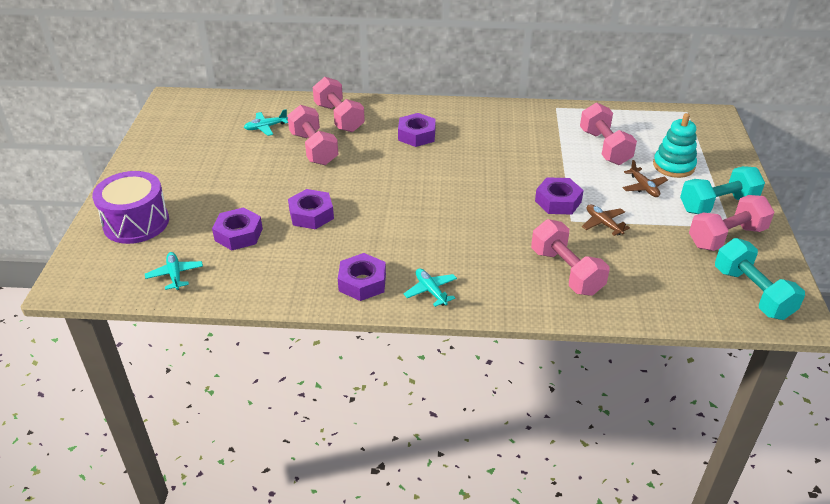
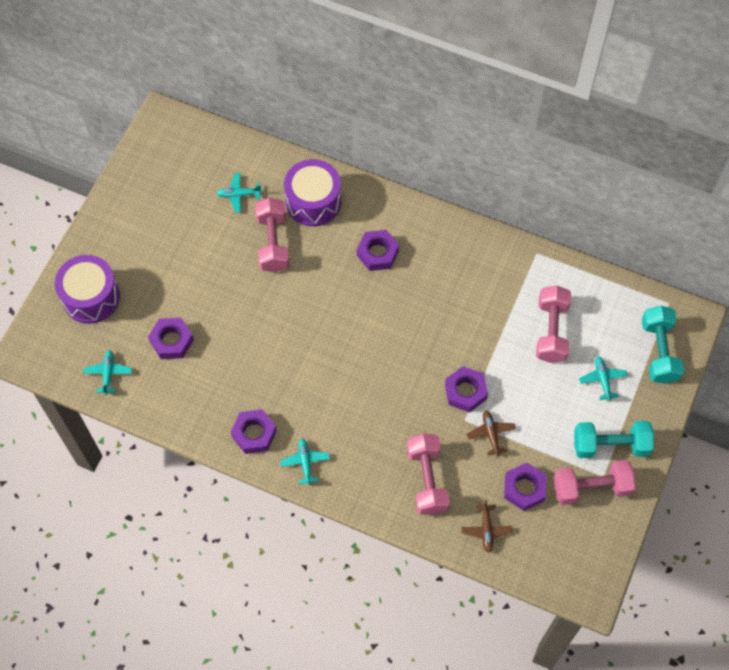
camera: 20 degrees right, 25 degrees up
purple nut [288,189,334,229] -> purple nut moved to [504,463,547,511]
pink dumbbell [313,77,365,132] -> purple drum [284,159,341,226]
brown plane [622,160,668,197] -> brown plane moved to [462,500,513,553]
turquoise stacking toy [653,113,697,178] -> turquoise plane [579,356,628,401]
turquoise dumbbell [715,238,805,320] -> turquoise dumbbell moved to [642,306,684,384]

